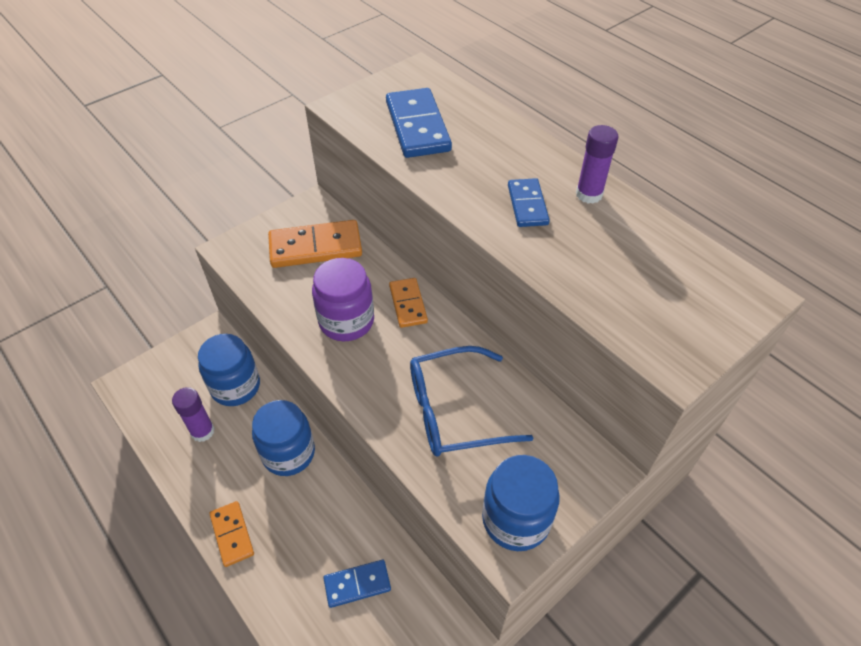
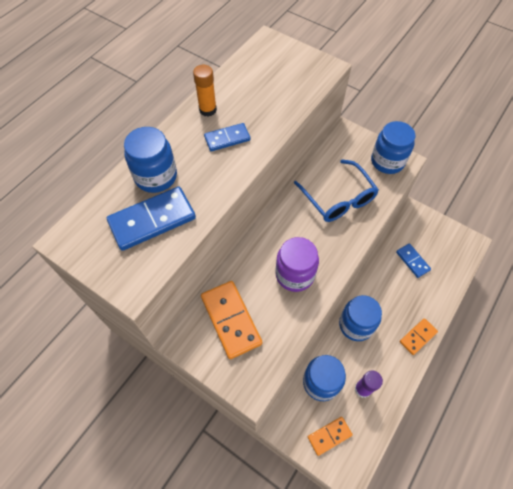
camera: 105 degrees left, 10 degrees up
orange domino [389,278,428,328] -> orange domino moved to [308,417,353,456]
purple glue stick [576,125,618,204] -> orange glue stick [193,65,217,117]
none -> blue jar [124,127,177,193]

